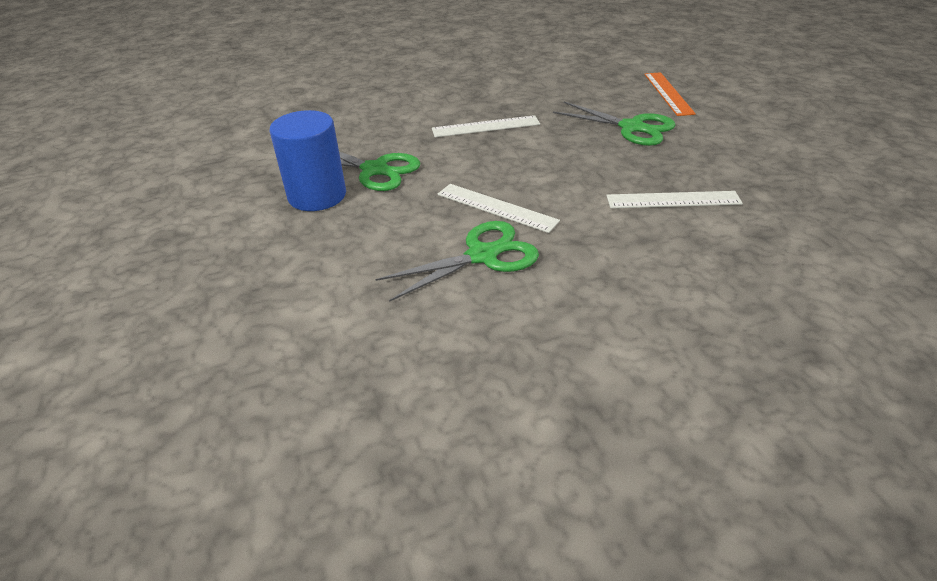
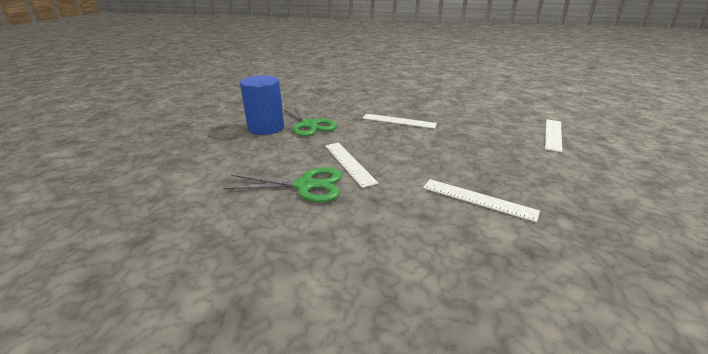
camera: 30 degrees right, 10 degrees down
green scissors [553,102,676,146] -> none
orange ruler [644,72,696,116] -> white ruler [545,119,562,152]

